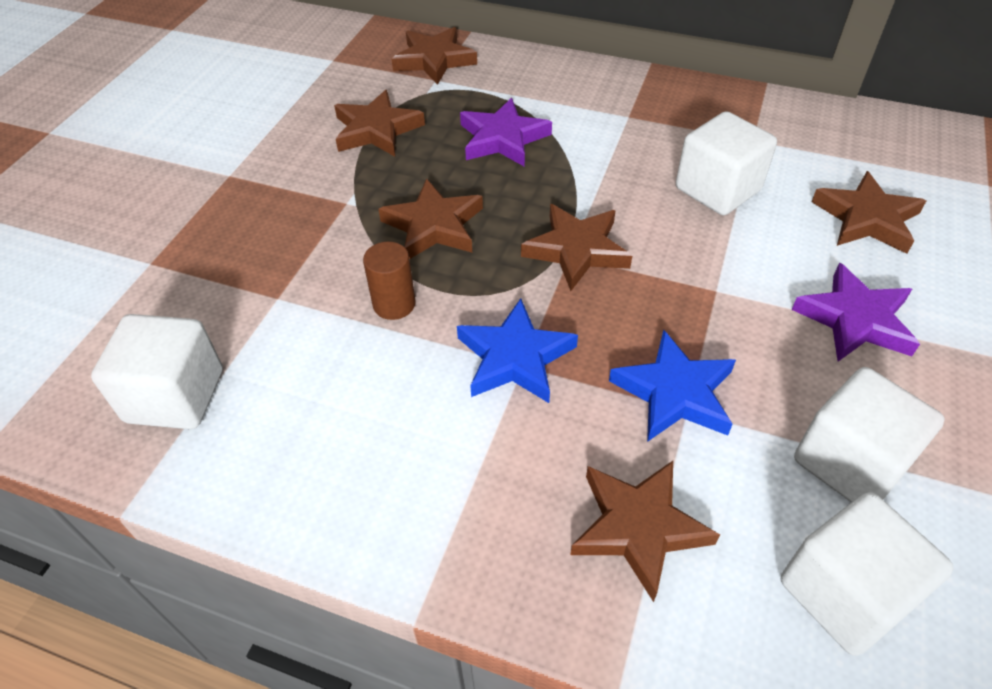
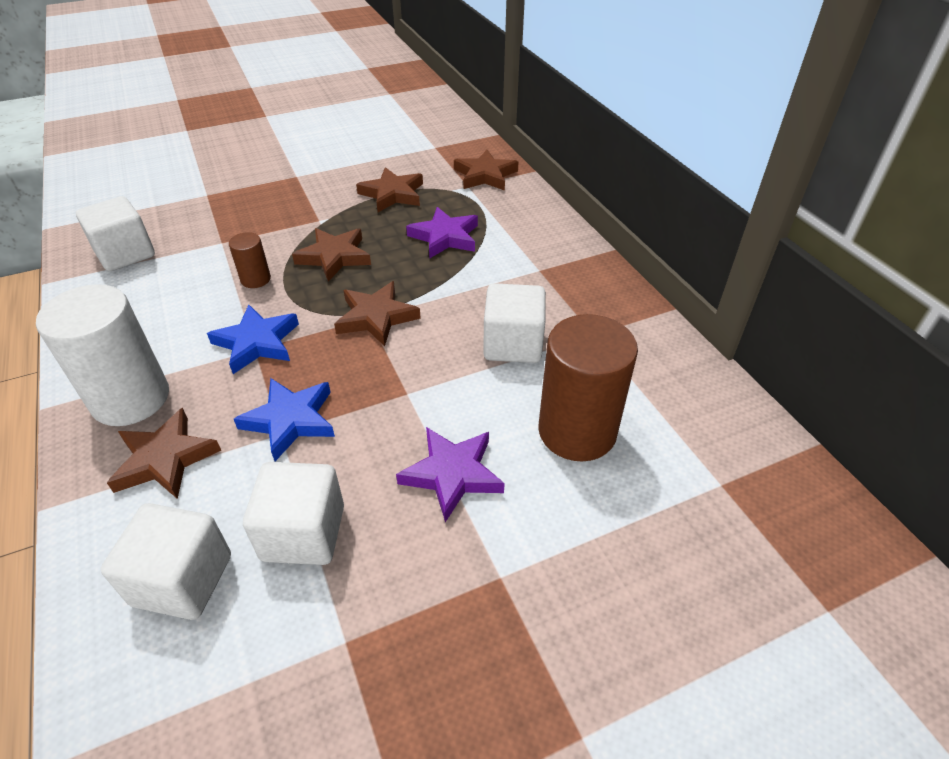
camera: 45 degrees right, 5 degrees down
brown star [811,171,926,254] -> brown cylinder [538,314,638,462]
none -> white cylinder [36,284,169,426]

